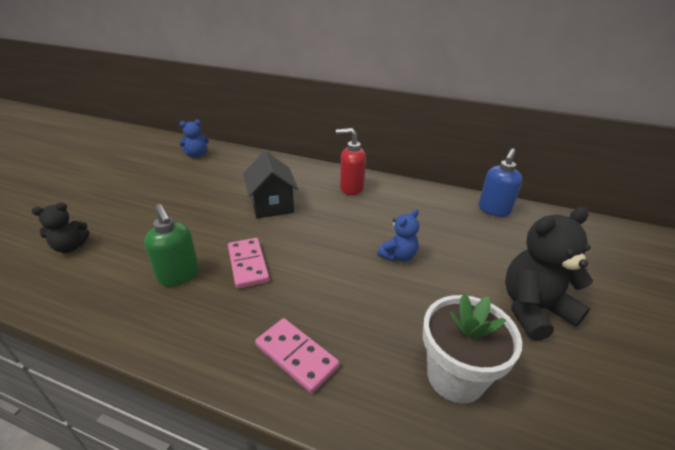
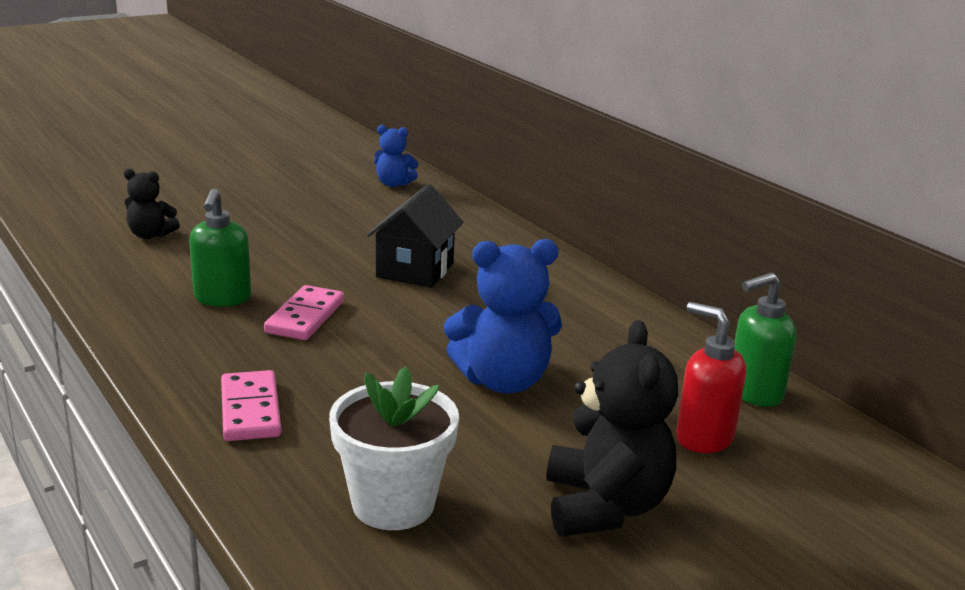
camera: 35 degrees right, 10 degrees down
red soap dispenser [336,128,366,195] -> red soap dispenser moved to [676,302,746,453]
blue teddy bear [377,209,419,261] -> blue teddy bear [444,239,562,394], size x1.78
blue soap dispenser [479,148,523,217] -> green soap dispenser [734,273,796,407]
black teddy bear [505,207,593,341] -> black teddy bear turned 75 degrees clockwise [547,320,678,536]

